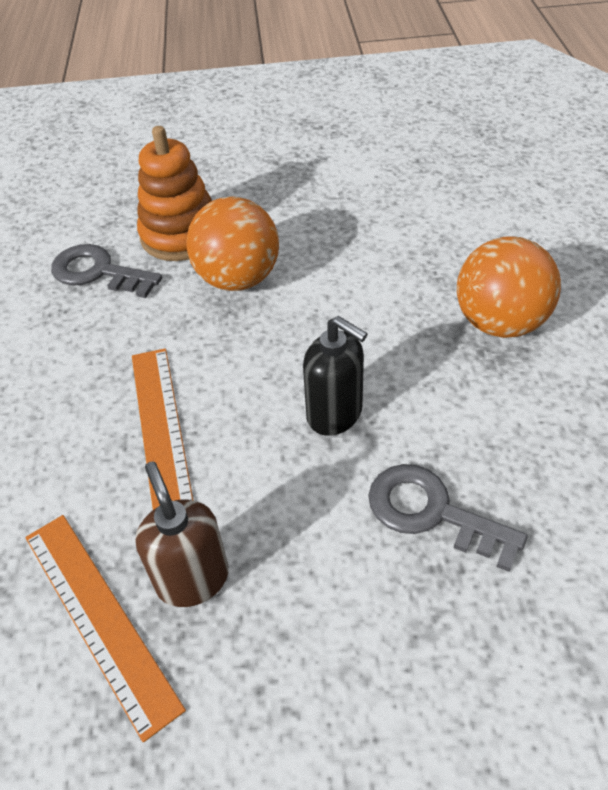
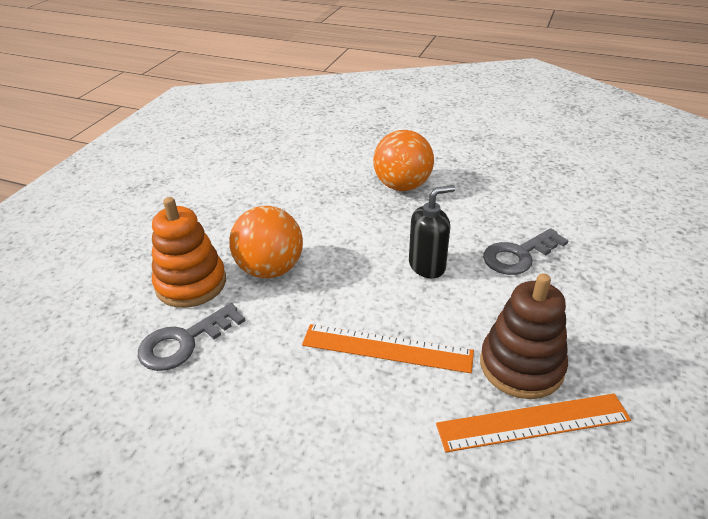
camera: 65 degrees left, 10 degrees down
brown soap dispenser [135,461,229,607] -> brown stacking toy [480,273,568,399]

